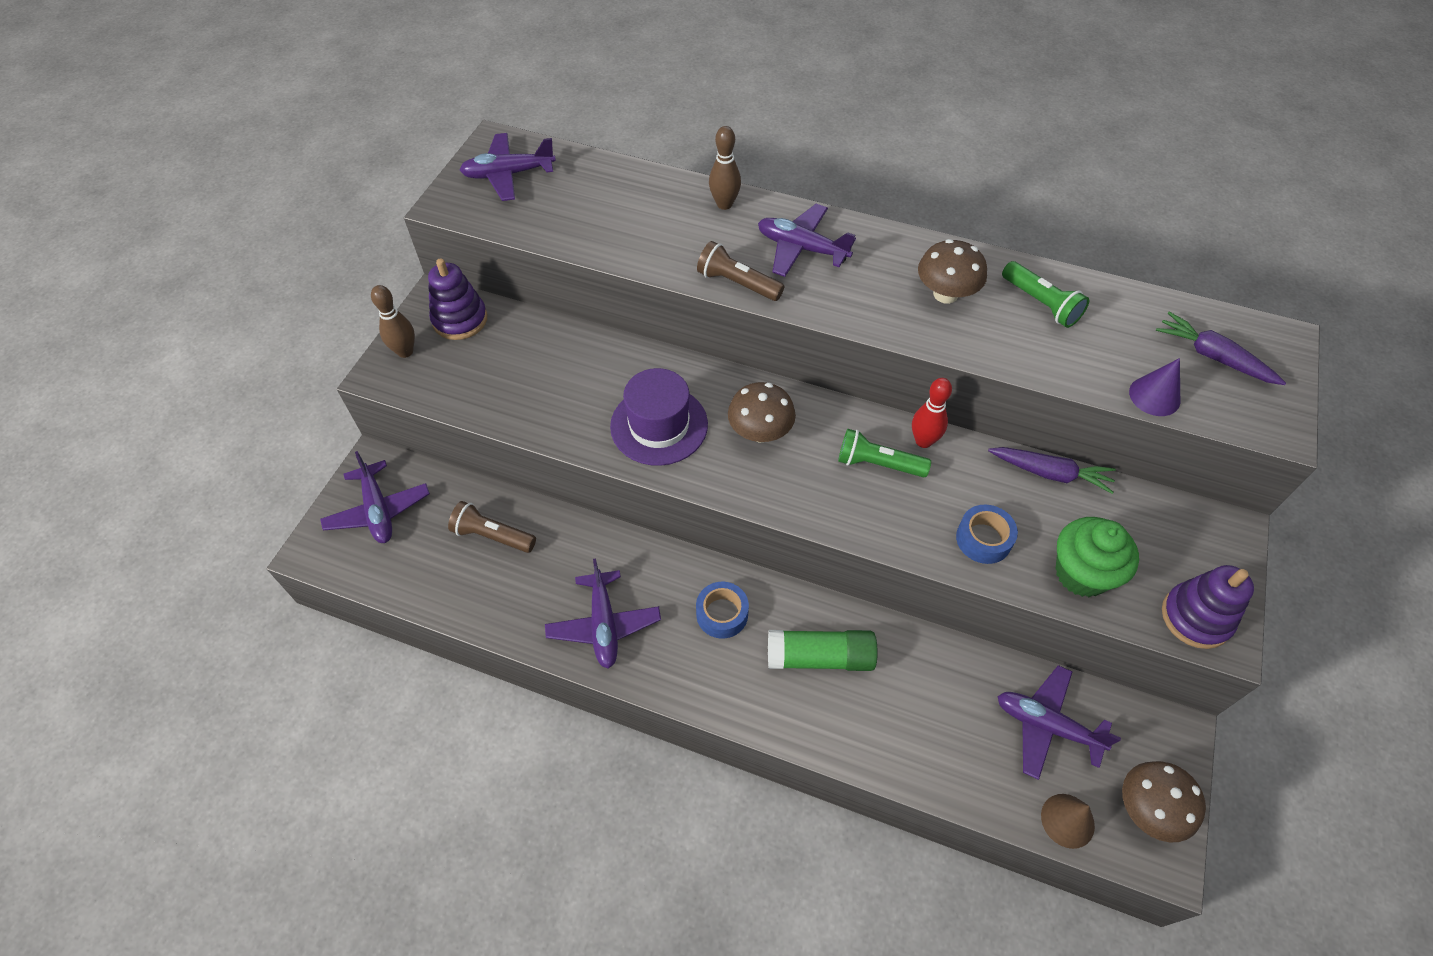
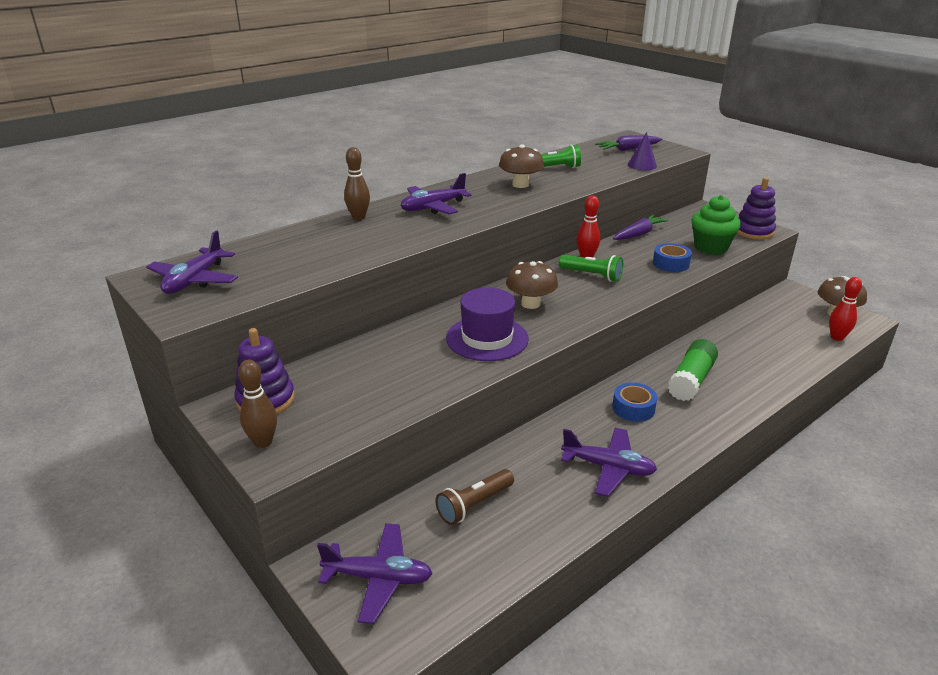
camera: 60 degrees left, 25 degrees down
brown flashlight [697,241,784,301] -> none
green flashlight [838,429,931,477] -> green flashlight turned 105 degrees counterclockwise [559,255,623,282]
purple plane [997,665,1121,780] -> none
brown cone [1041,794,1095,849] -> red bowling pin [829,277,862,341]

